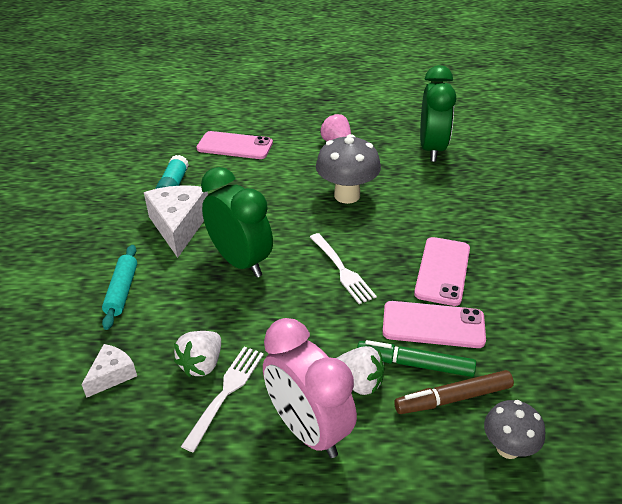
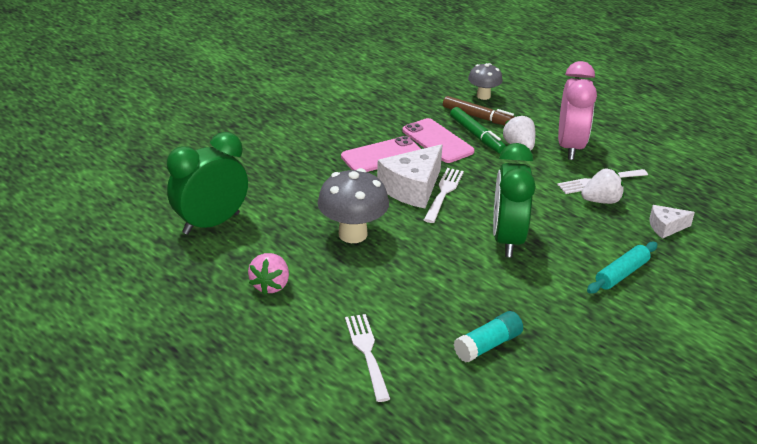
camera: 135 degrees left, 5 degrees down
white cheese [144,185,208,258] -> white cheese moved to [377,144,442,208]
pink phone [197,131,273,159] -> white fork [345,314,390,402]

